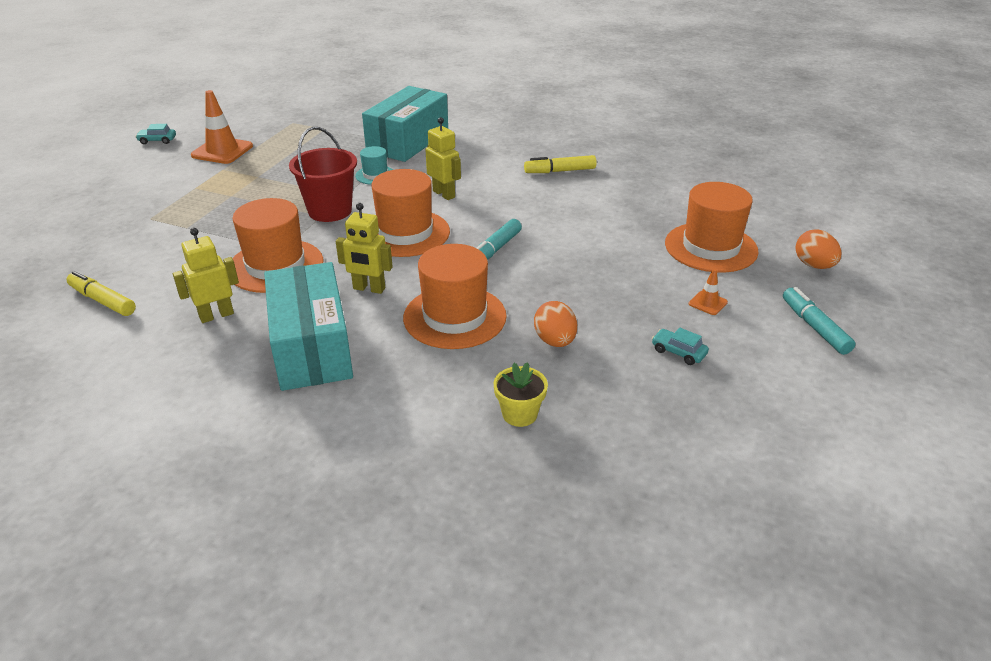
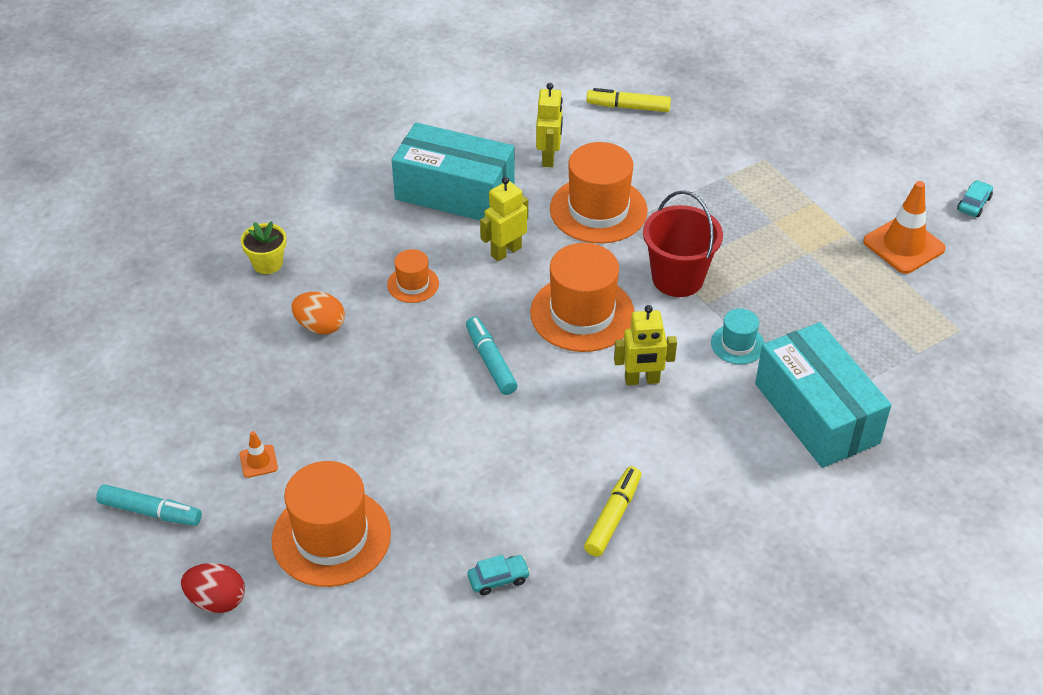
camera: 125 degrees right, 10 degrees up
yellow marker [66,271,136,316] -> yellow marker turned 150 degrees counterclockwise [586,88,671,112]
orange hat [403,244,507,349] -> orange hat [387,249,439,303], size x0.51
turquoise car [652,328,709,365] -> turquoise car moved to [468,555,530,595]
orange egg [795,229,841,269] -> red egg [181,563,245,613]

